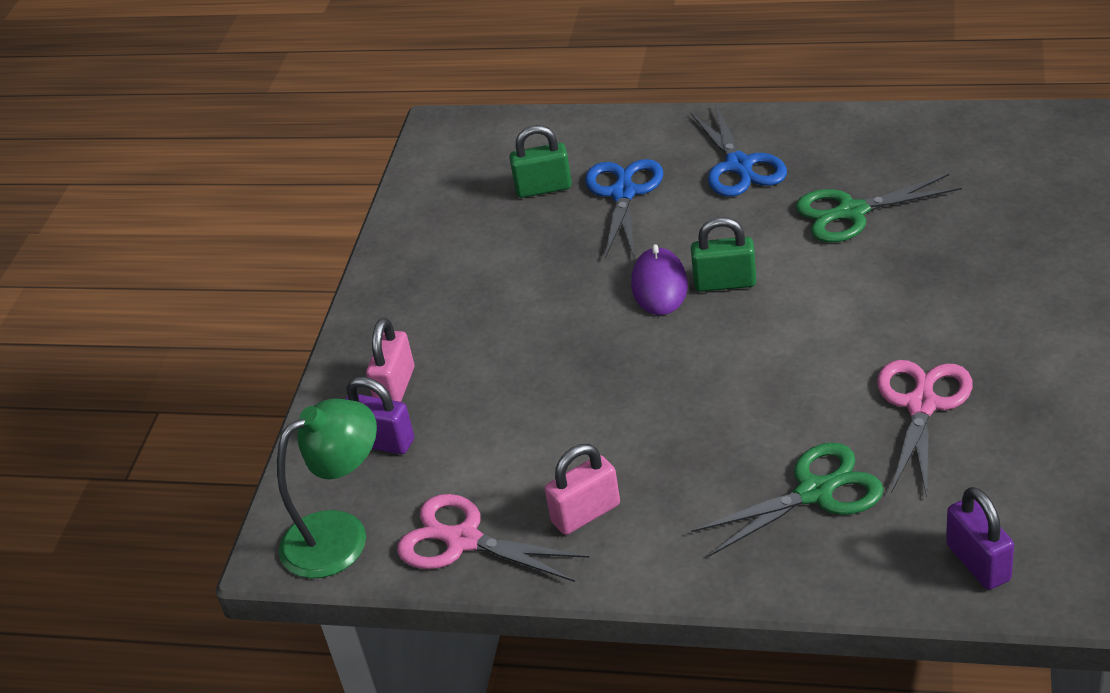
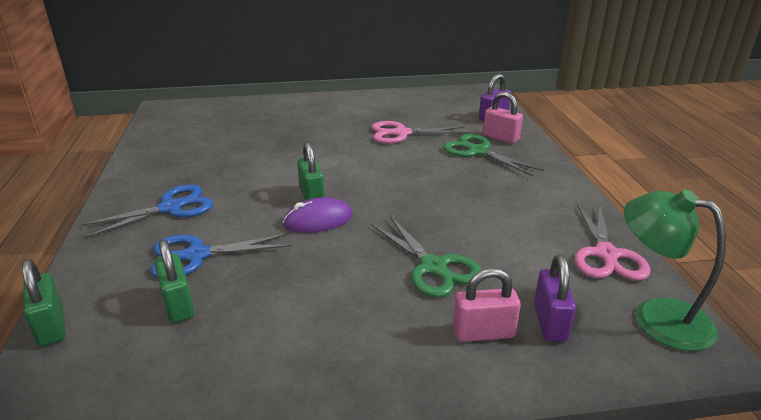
camera: 115 degrees left, 10 degrees down
pink padlock [545,444,620,535] -> pink padlock moved to [483,92,523,144]
green scissors [796,173,962,243] -> green scissors moved to [371,216,481,297]
none -> green padlock [22,259,65,346]

